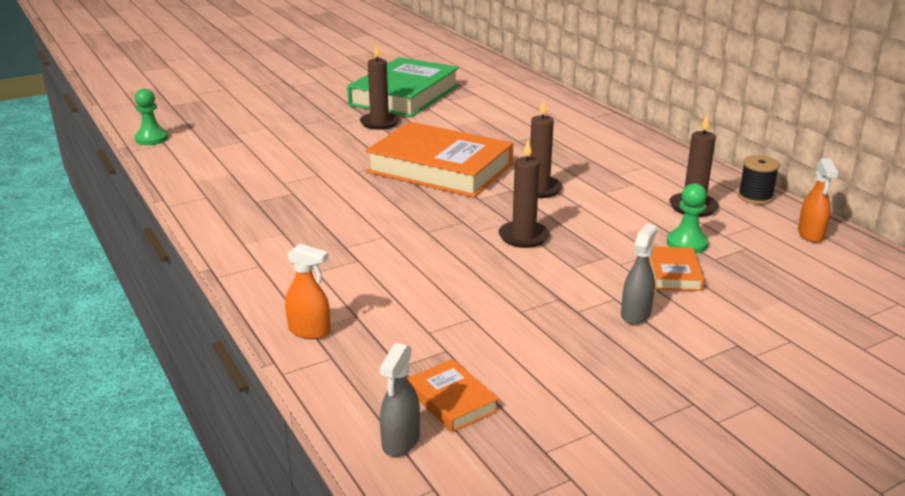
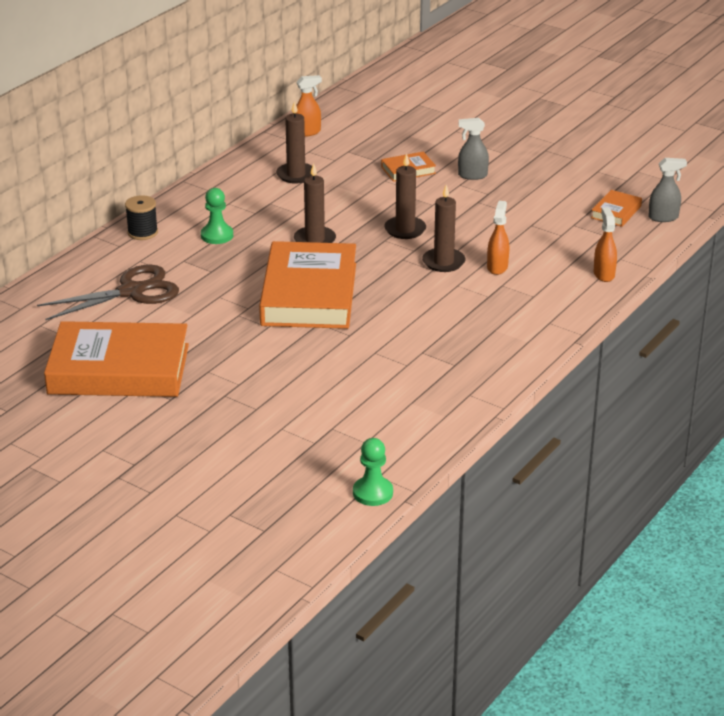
camera: 115 degrees left, 5 degrees up
green book [347,57,459,117] -> orange book [44,321,189,397]
brown candle [360,43,399,130] -> brown candle moved to [422,185,465,272]
green pawn [667,183,709,254] -> green pawn moved to [201,188,233,244]
black spool [738,155,780,205] -> black spool moved to [125,195,158,240]
none -> brown scissors [37,265,179,320]
none -> orange spray bottle [487,201,509,275]

